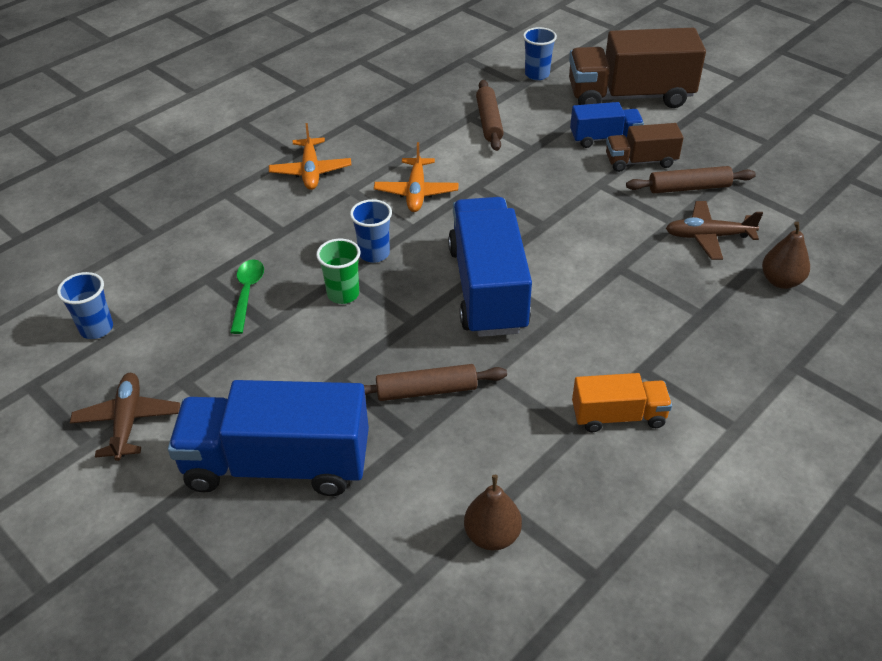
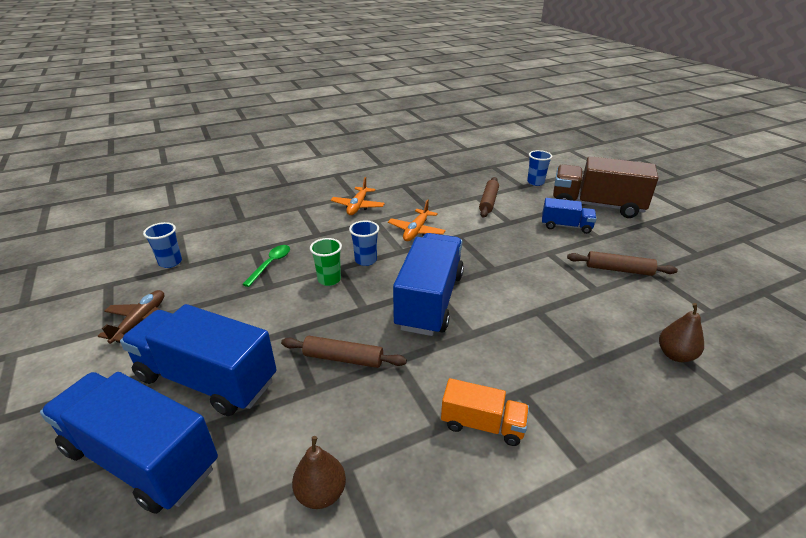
camera: 20 degrees right, 10 degrees down
brown truck [606,123,684,172] -> none
brown plane [666,201,763,260] -> none
none -> blue truck [40,372,218,514]

